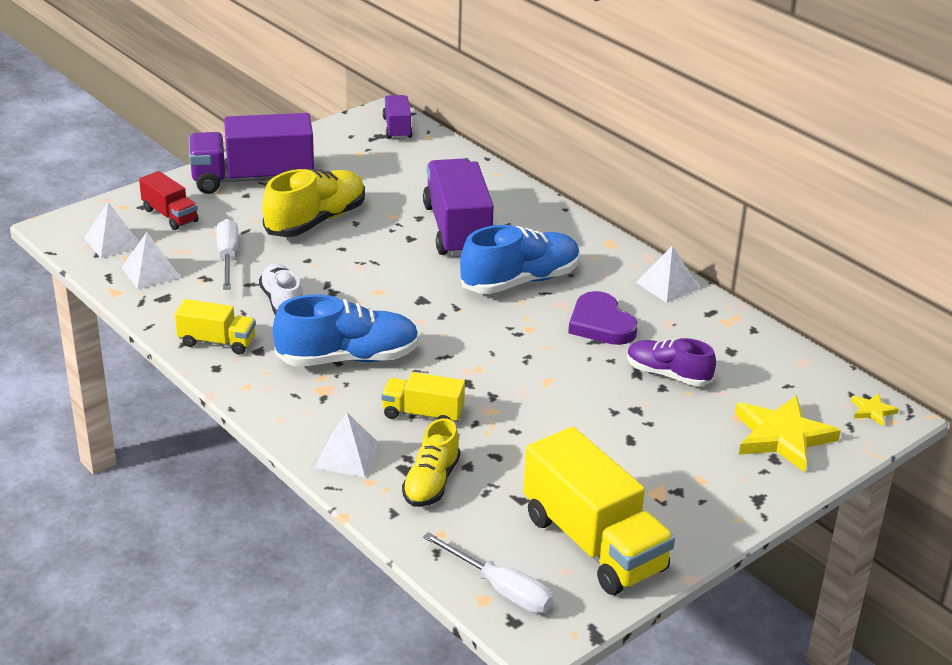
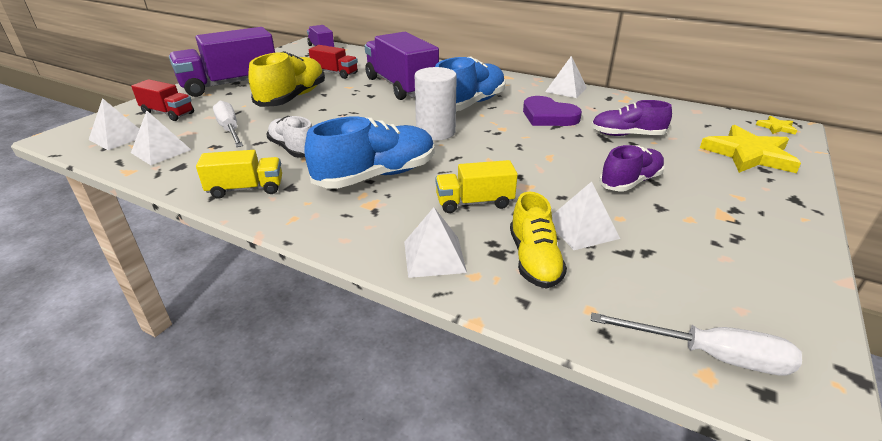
camera: 20 degrees left, 0 degrees up
yellow truck [523,427,675,595] -> none
none -> red truck [309,45,358,79]
none -> white cylinder [415,67,457,140]
none -> white pyramid [552,181,620,250]
none -> purple shoe [599,145,665,192]

